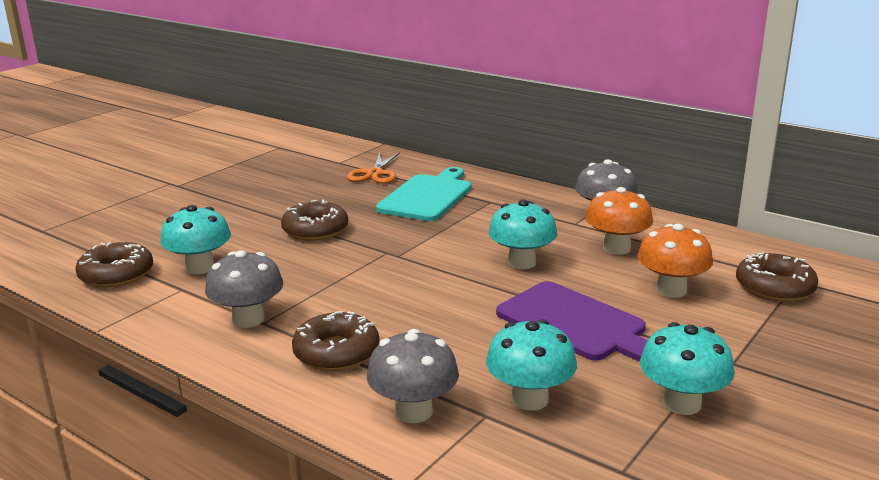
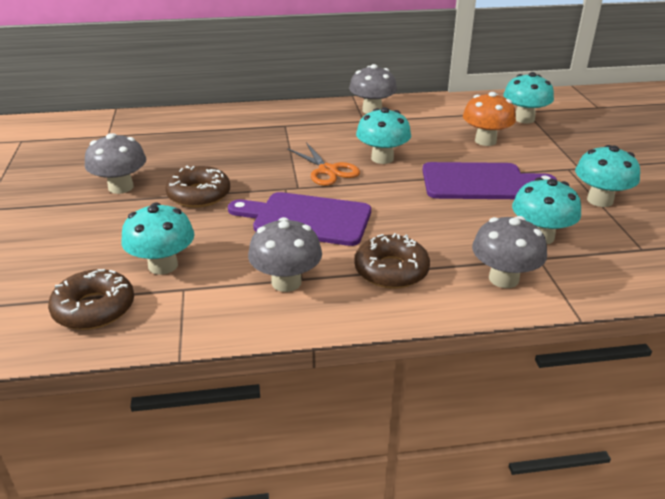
camera: 45 degrees left, 10 degrees up
orange scissors [347,152,400,184] -> orange scissors moved to [287,142,360,186]
turquoise cutting board [376,167,472,221] -> none
orange mushroom [585,187,653,255] -> none
brown donut [736,253,818,302] -> turquoise mushroom [503,72,554,124]
none -> grey mushroom [85,133,146,194]
none -> purple cutting board [228,192,371,246]

